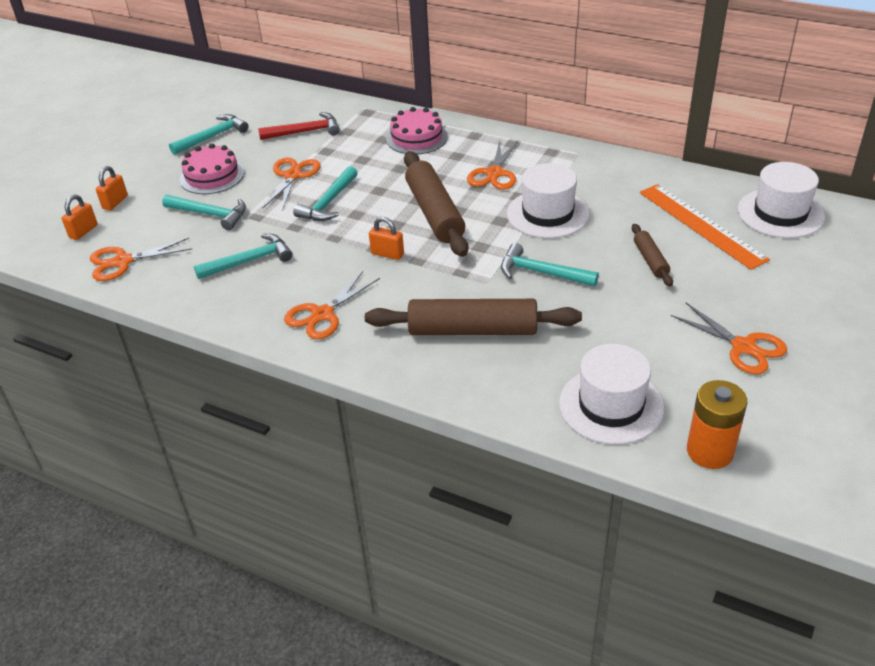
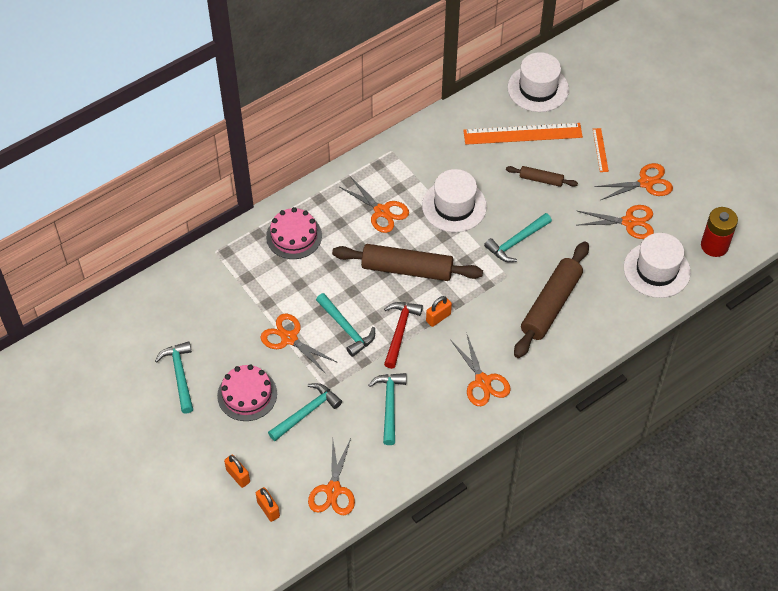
camera: 65 degrees left, 15 degrees up
red hammer [258,112,340,140] -> red hammer moved to [384,302,423,369]
orange battery [687,380,747,469] -> red battery [701,207,738,257]
none -> orange scissors [578,205,654,239]
none -> orange ruler [593,128,609,172]

